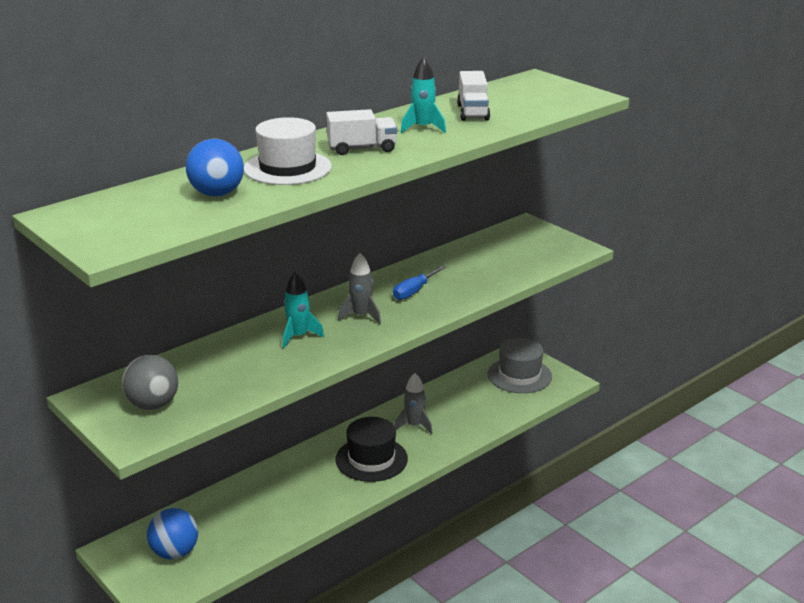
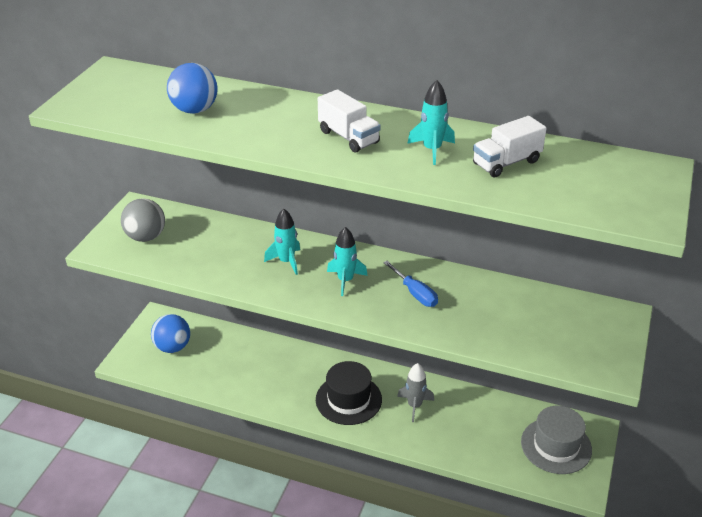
camera: 60 degrees right, 10 degrees up
white hat [244,117,332,185] -> none
grey rocket [338,253,381,324] -> turquoise rocket [327,227,368,296]
blue screwdriver [393,265,446,300] -> blue screwdriver turned 135 degrees counterclockwise [383,261,438,307]

